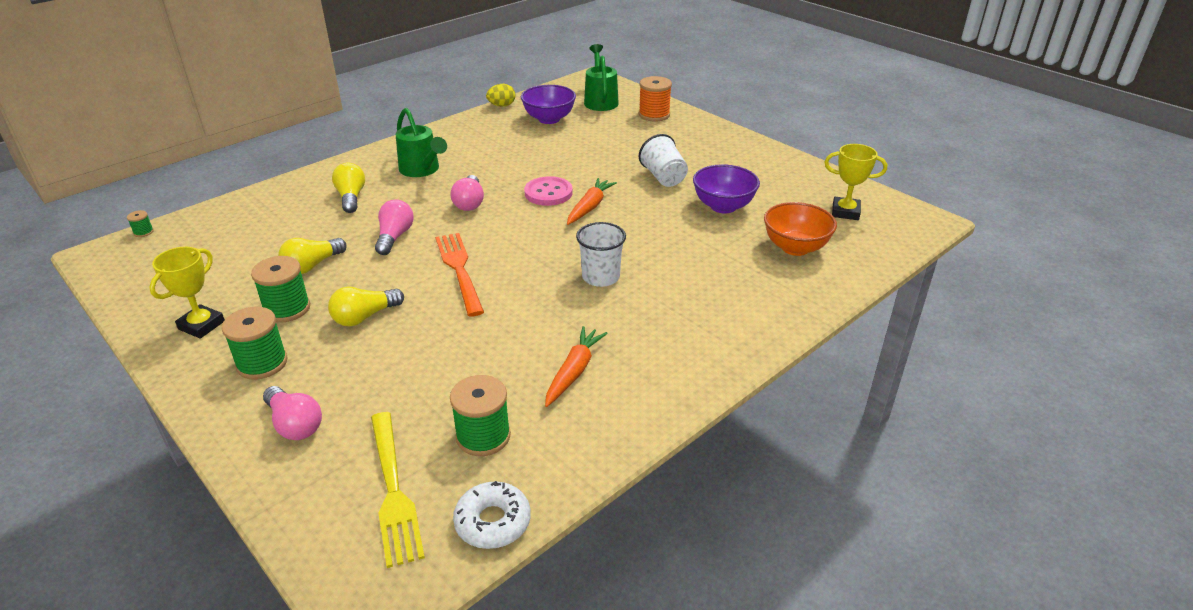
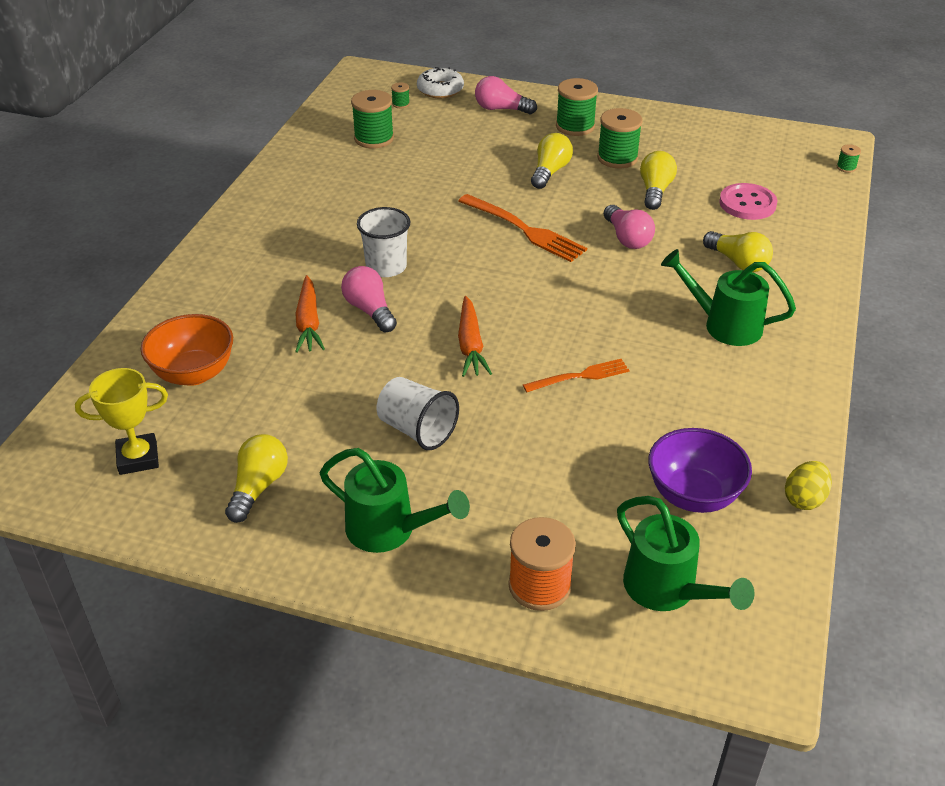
camera: 150 degrees right, 5 degrees up
yellow trophy [149,247,225,339] -> none
yellow fork [371,412,425,568] -> green spool [391,82,410,108]
pink light bulb [450,175,484,211] -> pink light bulb moved to [341,266,397,332]
white donut [453,481,531,549] -> white donut moved to [417,67,464,98]
pink button [524,176,573,206] -> pink button moved to [719,183,777,220]
orange carrot [545,326,608,407] -> orange carrot moved to [295,275,325,353]
purple bowl [693,164,760,213] -> none
none -> yellow light bulb [225,434,288,523]
none -> green watering can [320,448,470,553]
none -> orange fork [523,359,629,392]

